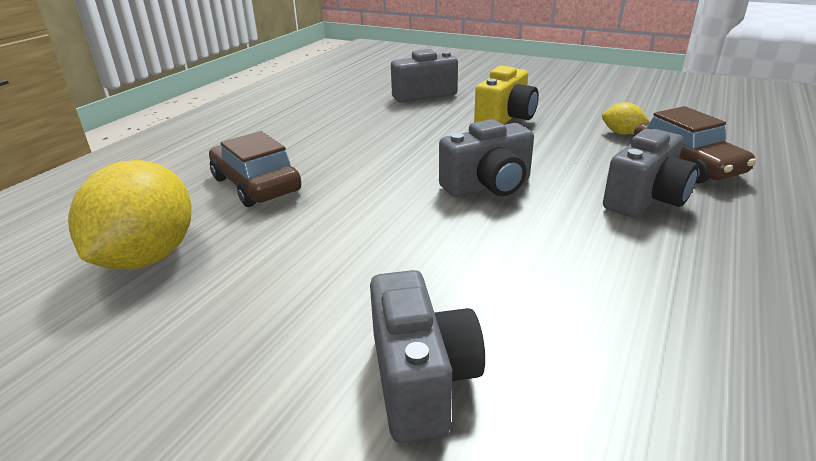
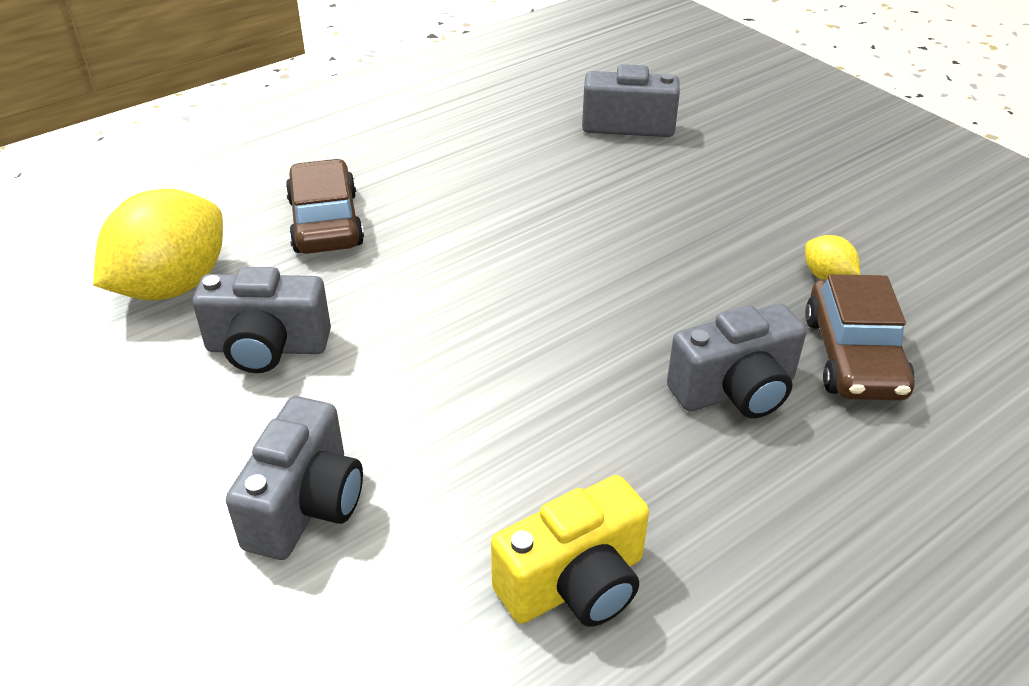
camera: 25 degrees right, 10 degrees up
grey camera [439,119,534,197] -> grey camera moved to [193,267,331,373]
yellow camera [474,66,539,125] -> yellow camera moved to [491,475,649,627]

